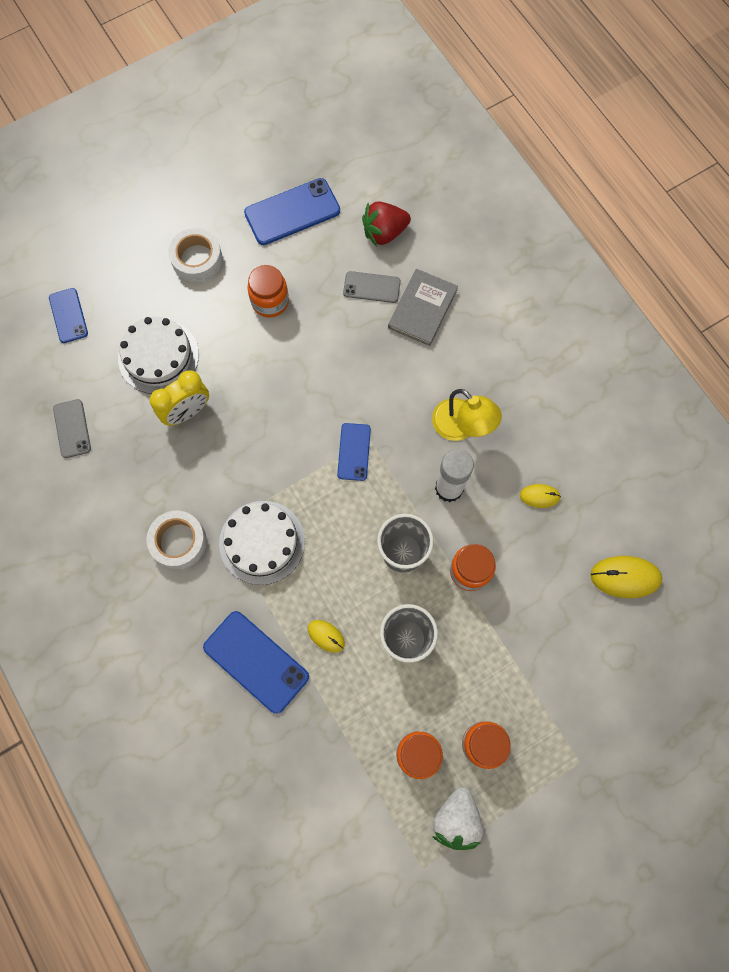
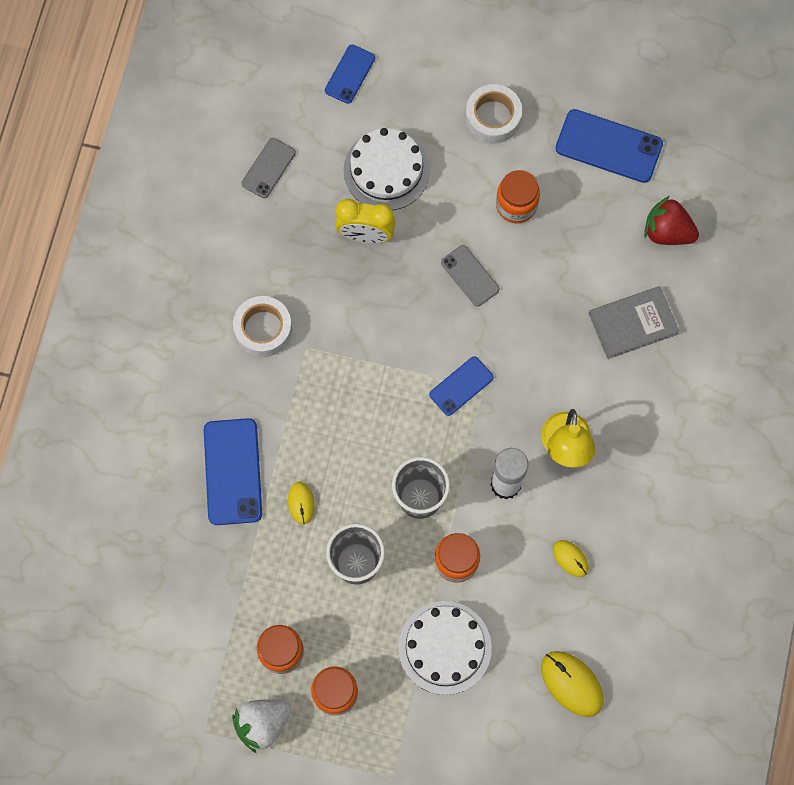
camera: 45 degrees right, 0 degrees up
white cake [219,501,305,585] -> white cake moved to [398,601,492,695]
grey phone [343,271,401,303] -> grey phone moved to [441,245,500,307]

